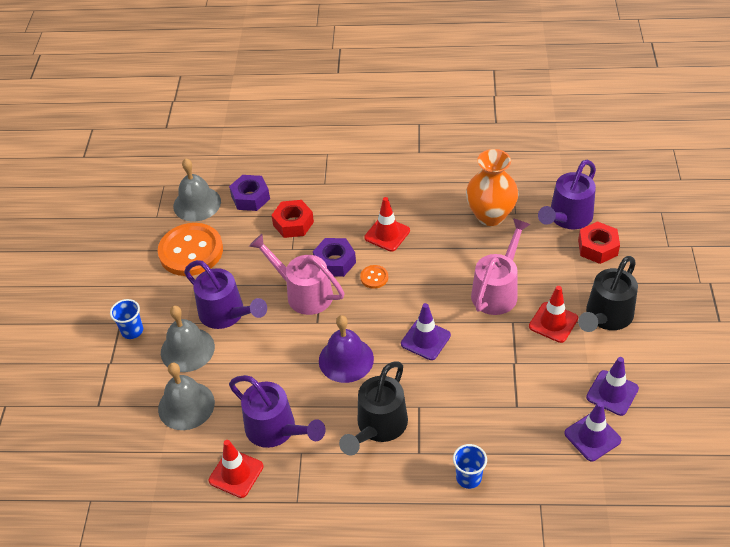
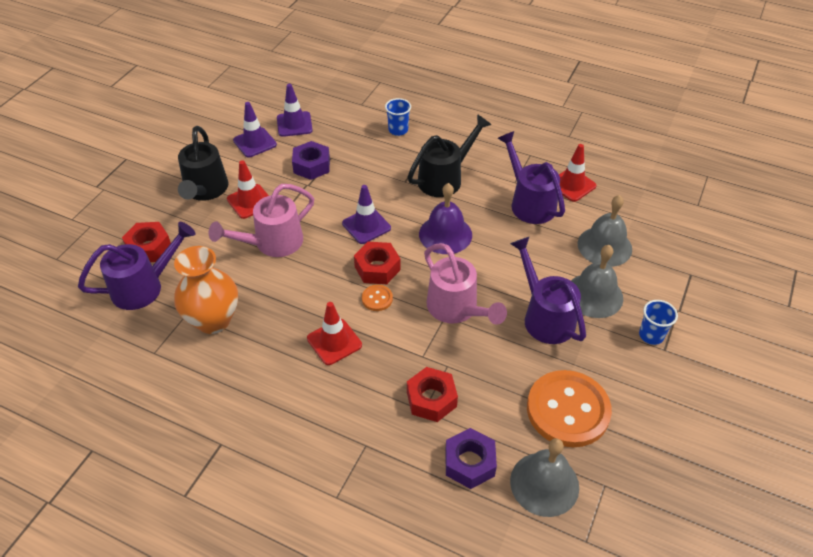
camera: 160 degrees left, 0 degrees up
purple nut [313,238,356,277] -> purple nut moved to [292,141,330,180]
black watering can [578,256,638,332] -> black watering can turned 120 degrees clockwise [178,126,228,201]
none -> red nut [354,242,401,284]

